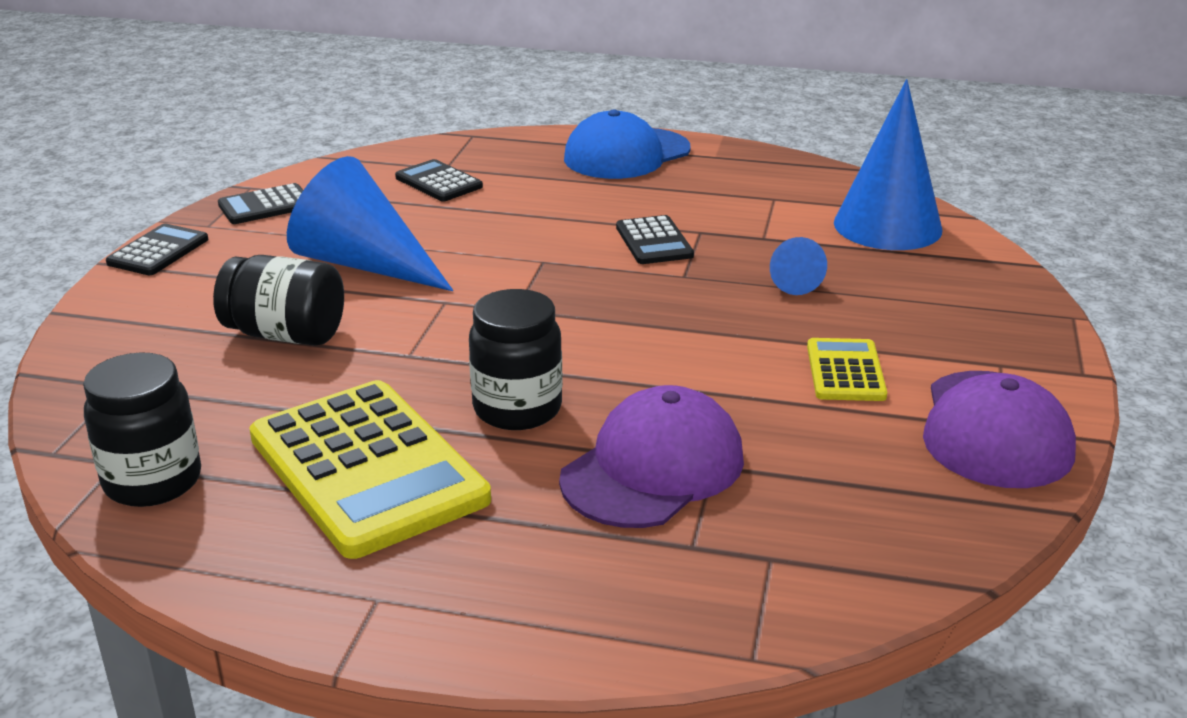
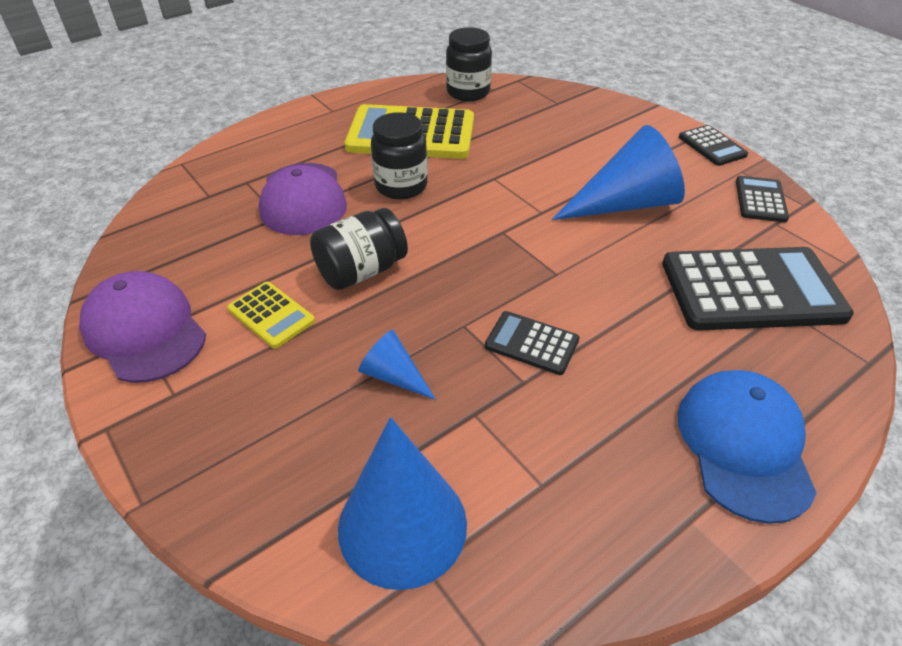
camera: 130 degrees right, 15 degrees up
black jar [213,255,344,346] -> black jar moved to [310,208,408,290]
black calculator [395,159,483,201] -> black calculator [662,247,854,331], size x2.05

